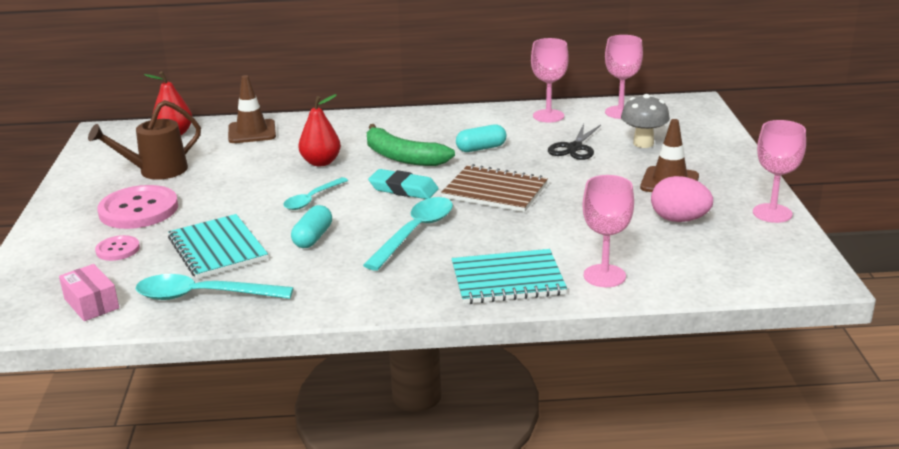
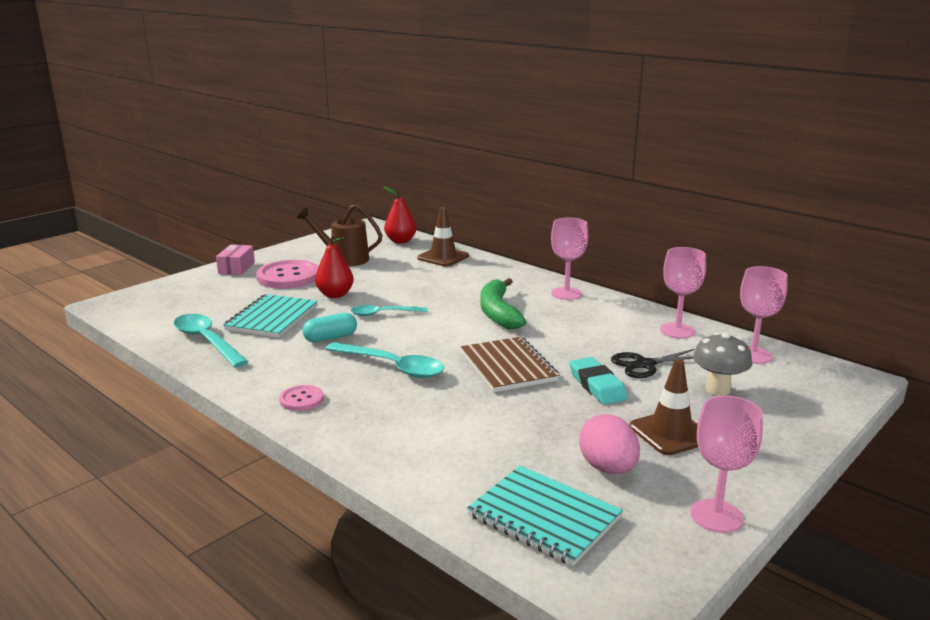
camera: 45 degrees right, 5 degrees down
pink box [59,264,119,321] -> pink box moved to [216,244,255,275]
pink button [95,235,140,261] -> pink button moved to [279,385,324,411]
red pear [298,94,341,166] -> red pear moved to [315,234,354,298]
turquoise spoon [363,197,453,271] -> turquoise spoon turned 45 degrees clockwise [325,342,444,378]
turquoise eraser [368,169,439,199] -> turquoise eraser moved to [569,357,628,405]
turquoise notebook [451,249,567,304] -> turquoise notebook moved to [467,465,623,566]
turquoise capsule [456,124,507,152] -> none
pink goblet [582,175,634,287] -> pink goblet moved to [551,218,588,300]

